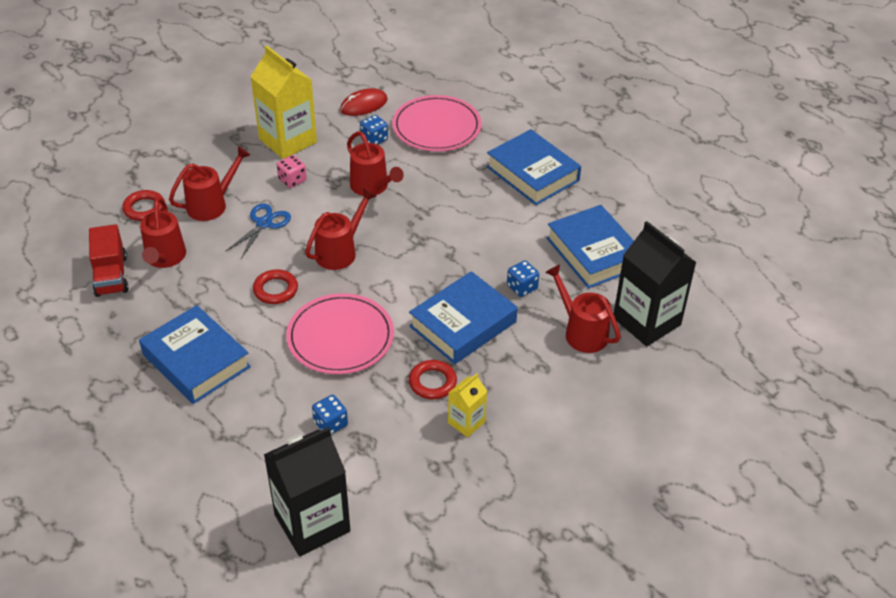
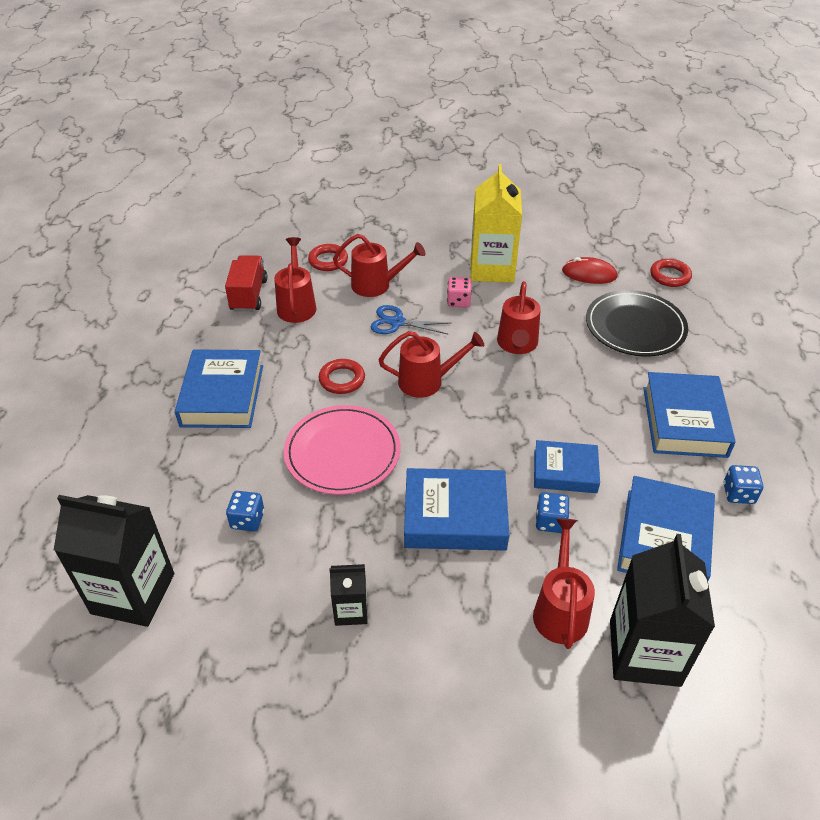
camera: 45 degrees right, 0 degrees up
red truck [89,224,129,297] -> red truck turned 150 degrees clockwise [225,255,267,312]
red watering can [140,197,186,268] -> red watering can turned 135 degrees clockwise [274,237,316,323]
blue scissors [226,204,291,259] -> blue scissors turned 150 degrees counterclockwise [371,305,450,334]
blue dice [360,115,388,145] -> blue dice moved to [724,465,763,504]
pink plate [392,95,482,151] -> black plate [586,290,688,357]
red ring [409,360,457,399] -> red ring moved to [650,259,692,287]
yellow carton [448,373,487,438] -> black carton [329,564,368,626]
none -> blue book [534,440,600,493]

